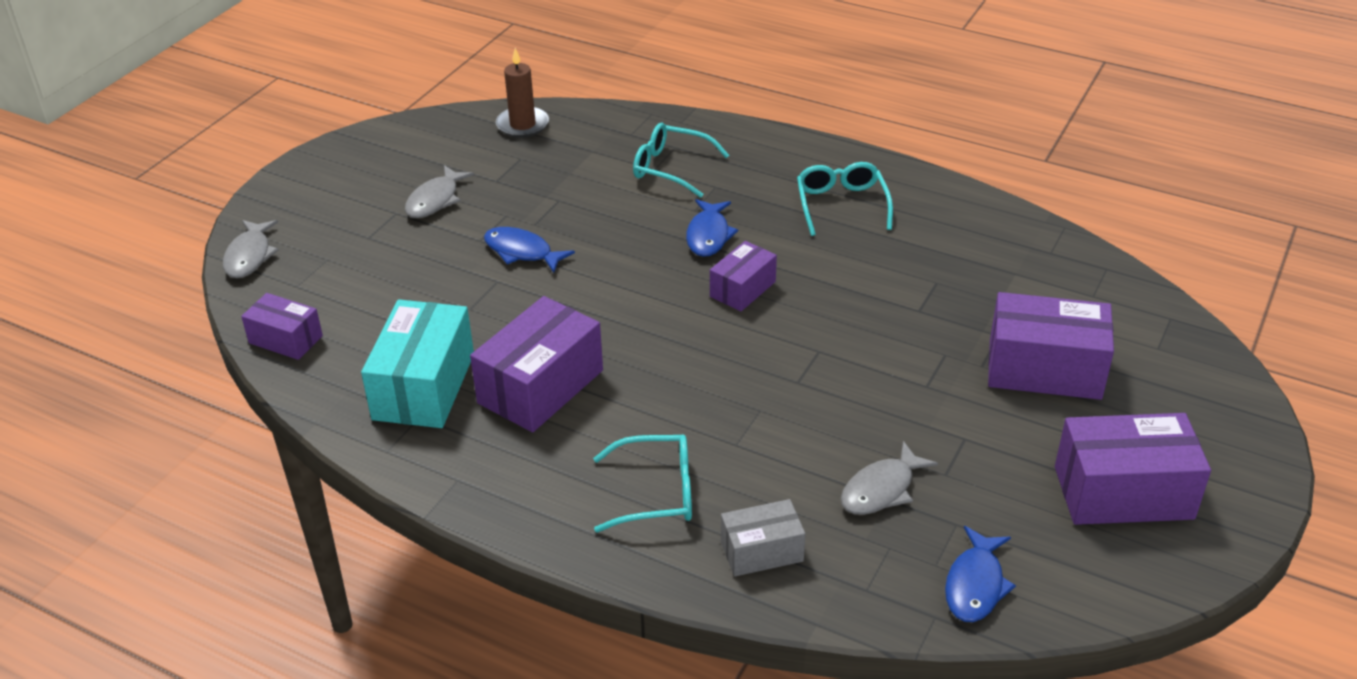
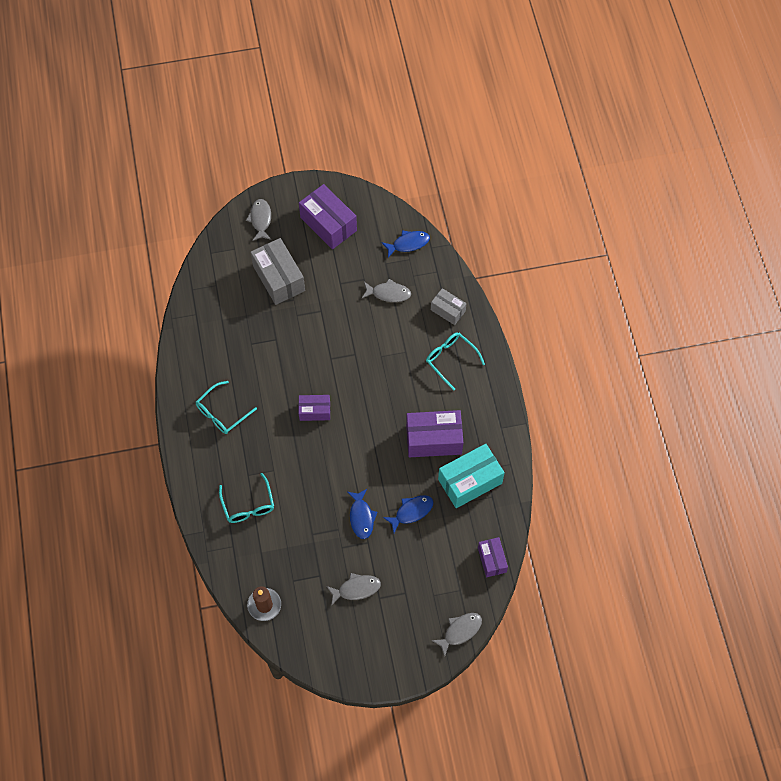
camera: 130 degrees left, 25 degrees up
blue fish [686,199,738,257] -> blue fish moved to [383,495,434,533]
purple box [988,292,1114,400] -> grey box [251,238,305,305]
none -> grey fish [246,199,271,241]

